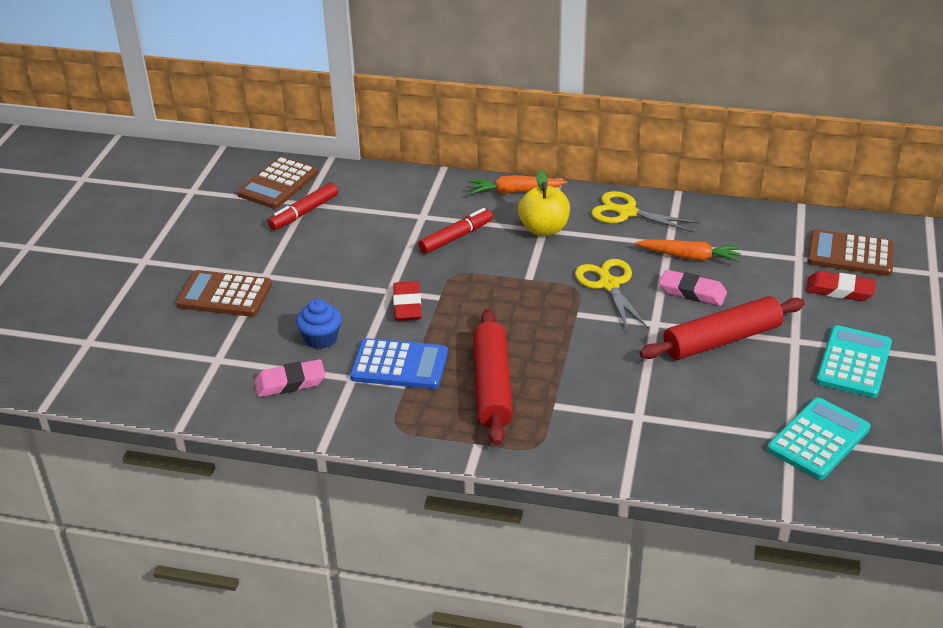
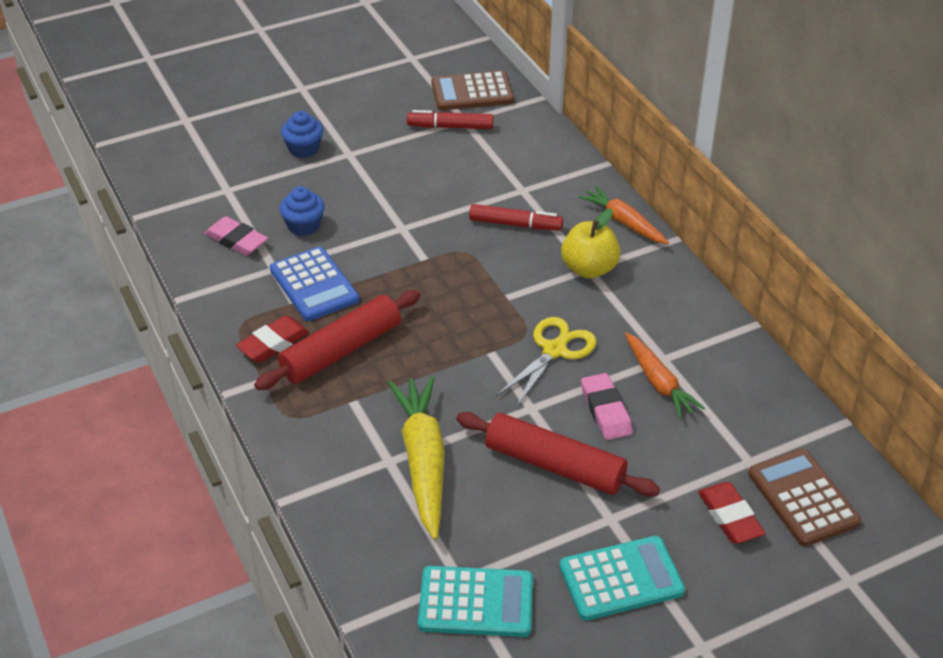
camera: 50 degrees right, 5 degrees up
brown calculator [176,270,272,317] -> blue cupcake [281,111,323,158]
red eraser [393,281,421,321] -> red eraser moved to [236,315,309,362]
yellow scissors [591,191,700,233] -> none
none -> yellow carrot [388,376,445,540]

